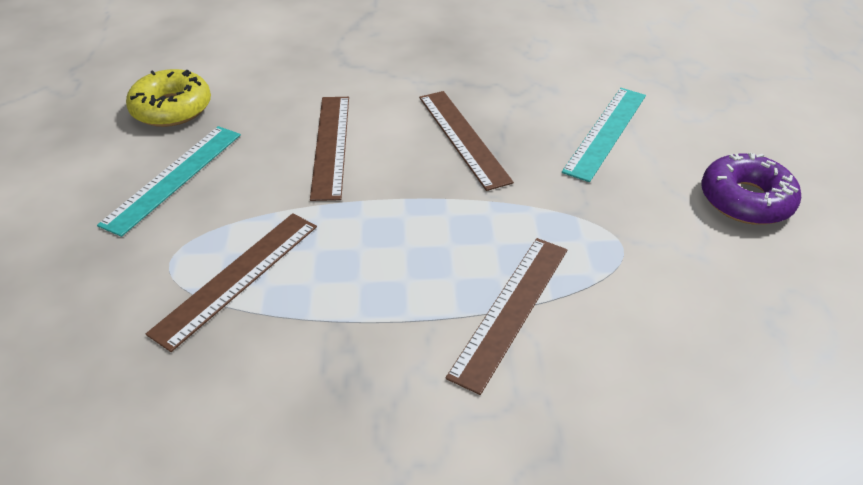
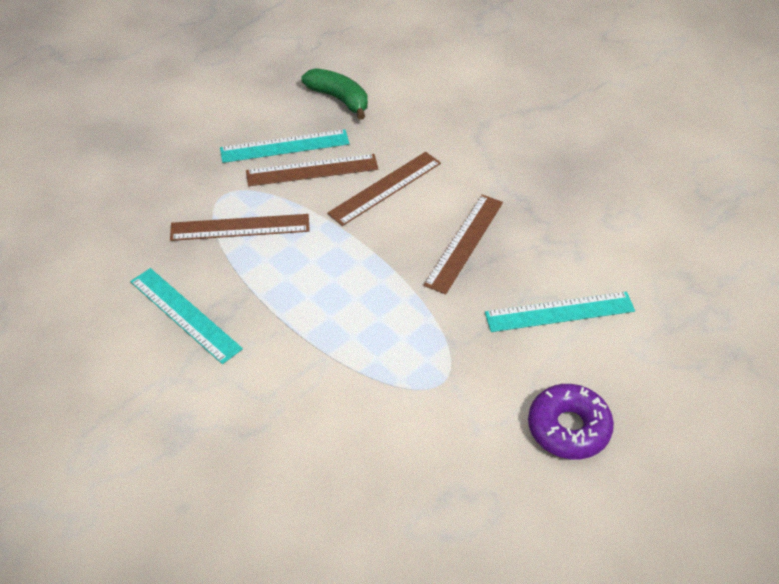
camera: 50 degrees right, 5 degrees up
yellow donut [126,69,211,127] -> green banana [301,68,368,120]
brown ruler [445,238,567,395] -> brown ruler moved to [246,154,378,186]
none -> turquoise ruler [130,268,243,364]

